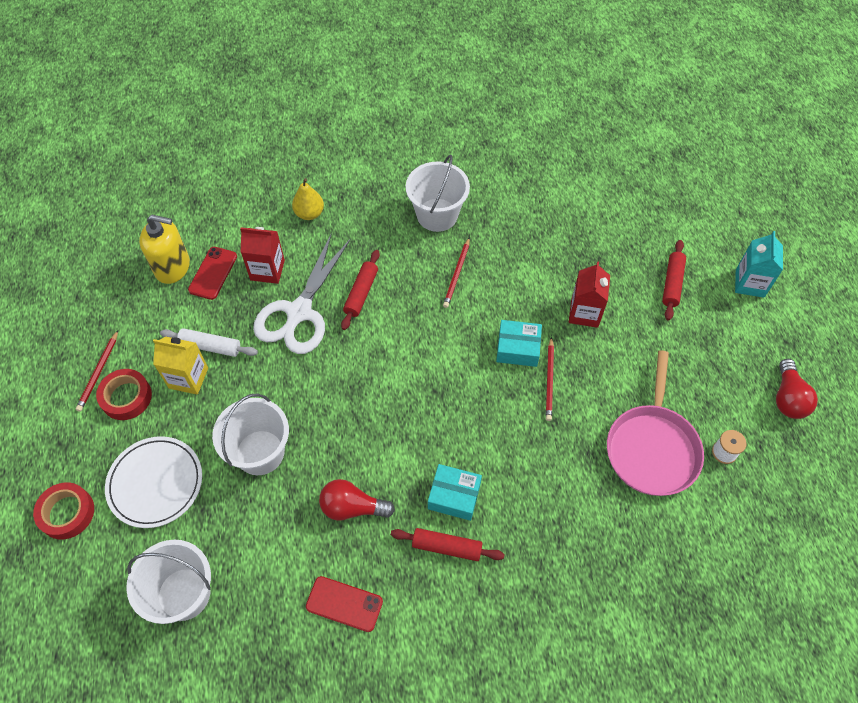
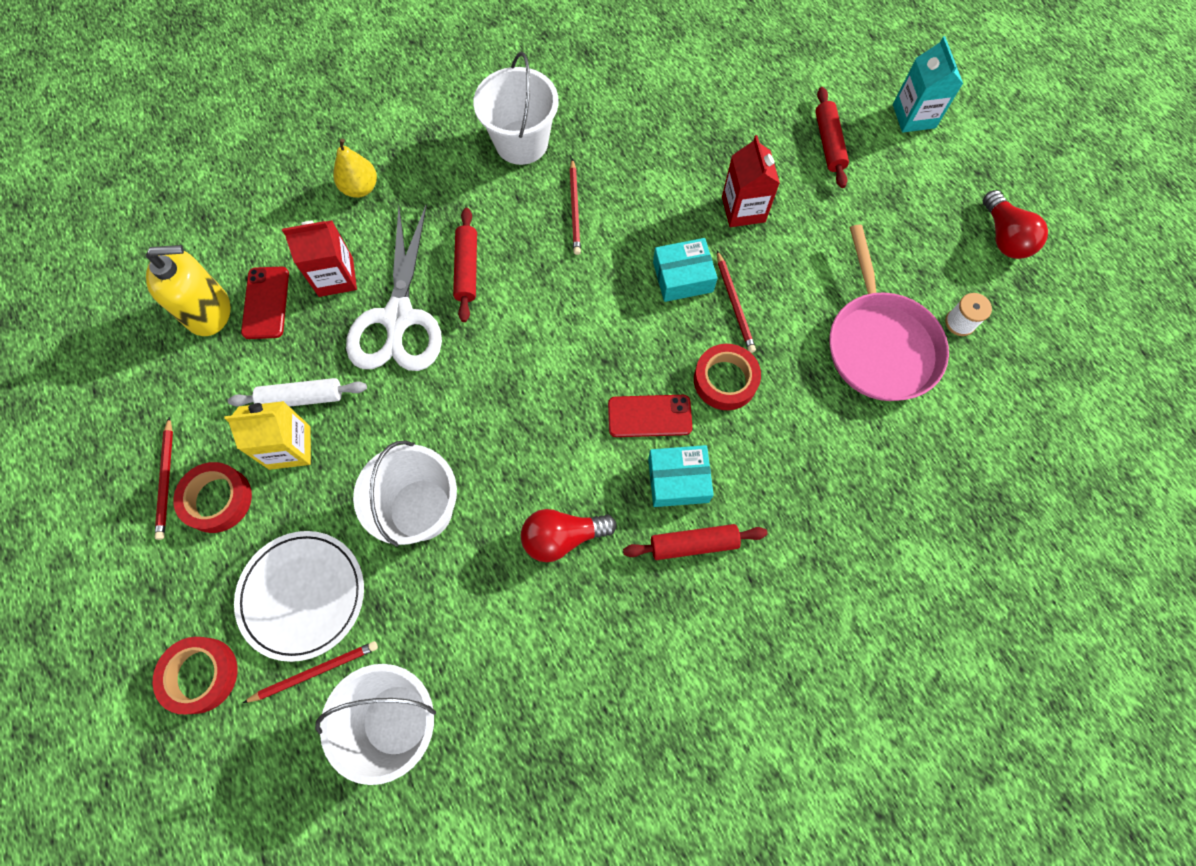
camera: 20 degrees left, 10 degrees up
red phone [306,576,383,632] -> red phone moved to [608,395,692,437]
none -> red pencil [243,641,378,703]
none -> red tape [694,344,761,410]

